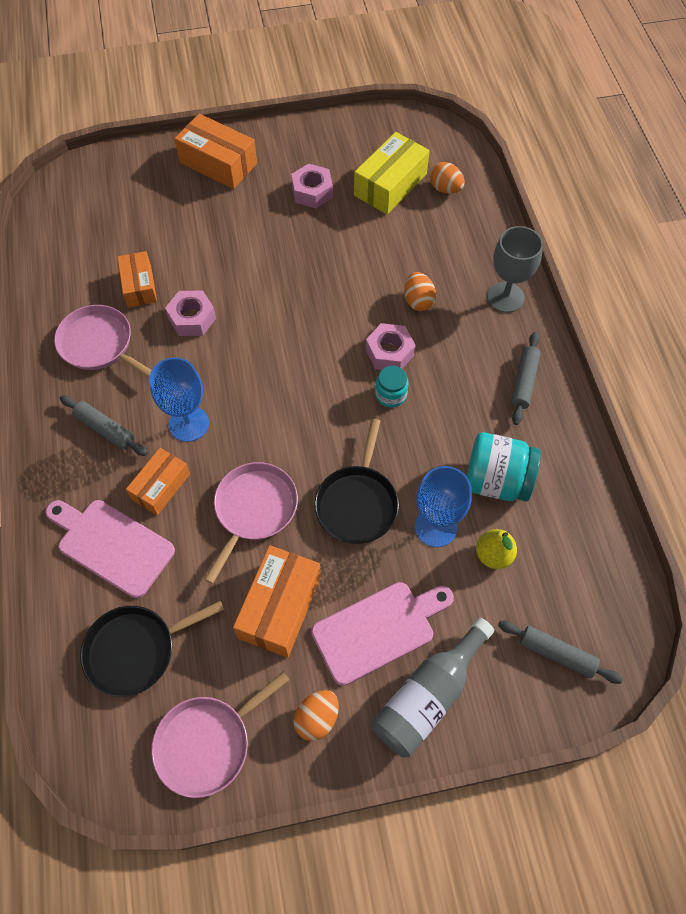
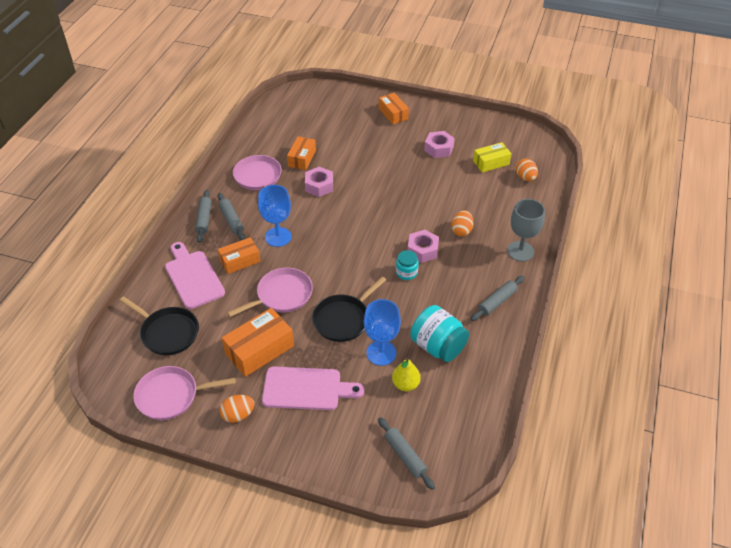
camera: 30 degrees right, 15 degrees down
black pan [80,601,224,697] -> black pan turned 150 degrees counterclockwise [119,296,199,355]
orange box [174,114,257,189] -> orange box [379,93,409,124], size x0.65
yellow box [354,132,430,214] -> yellow box [473,142,511,172], size x0.65
grey bottle [372,618,494,757] -> none
none -> grey rolling pin [195,190,212,243]

